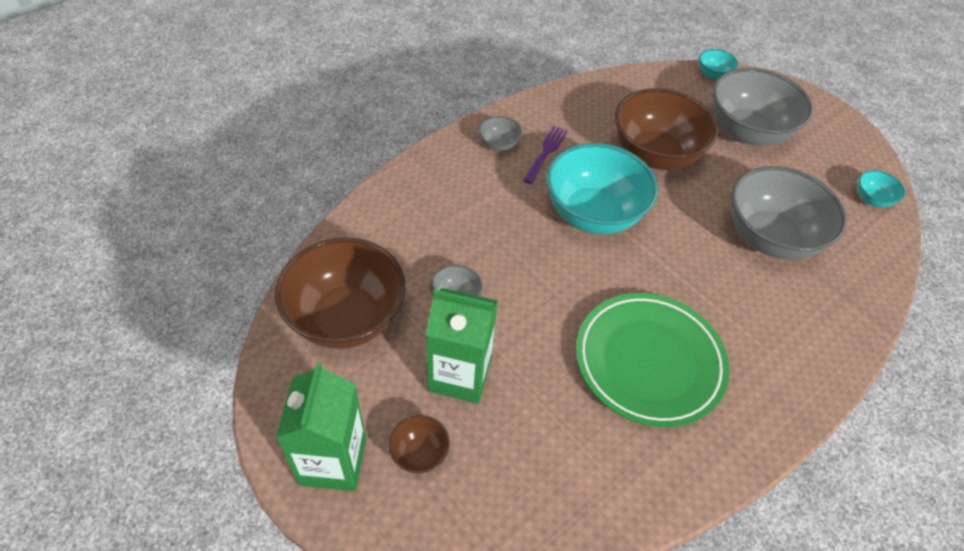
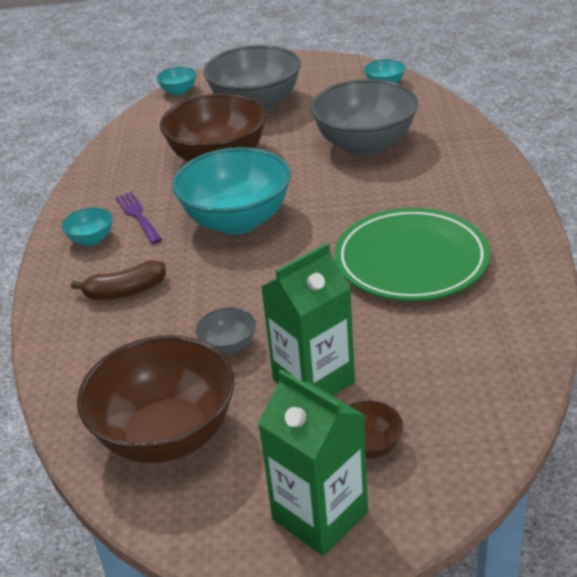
camera: 45 degrees left, 15 degrees down
grey bowl [479,116,522,151] -> turquoise bowl [62,207,113,246]
none -> brown banana [71,260,166,300]

